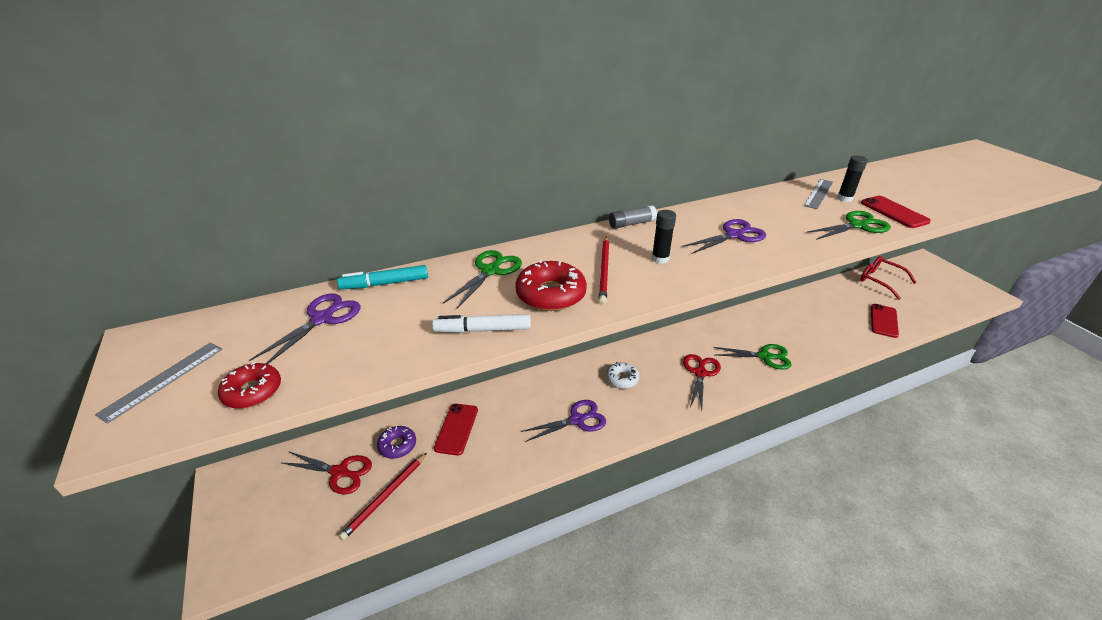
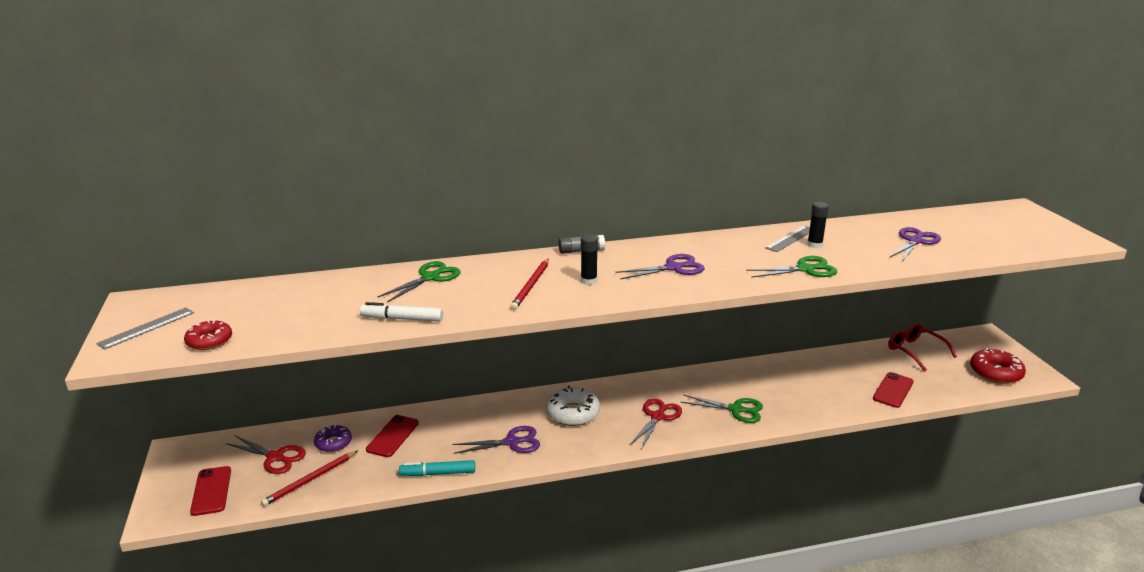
camera: 10 degrees right, 10 degrees down
purple scissors [249,293,361,364] -> purple scissors moved to [890,227,941,262]
turquoise marker [337,265,428,290] -> turquoise marker moved to [399,460,475,476]
red donut [515,260,587,311] -> red donut moved to [970,348,1026,384]
white donut [606,362,639,389] -> white donut [546,386,600,426], size x1.55
red phone [861,196,931,228] -> red phone moved to [190,466,231,516]

